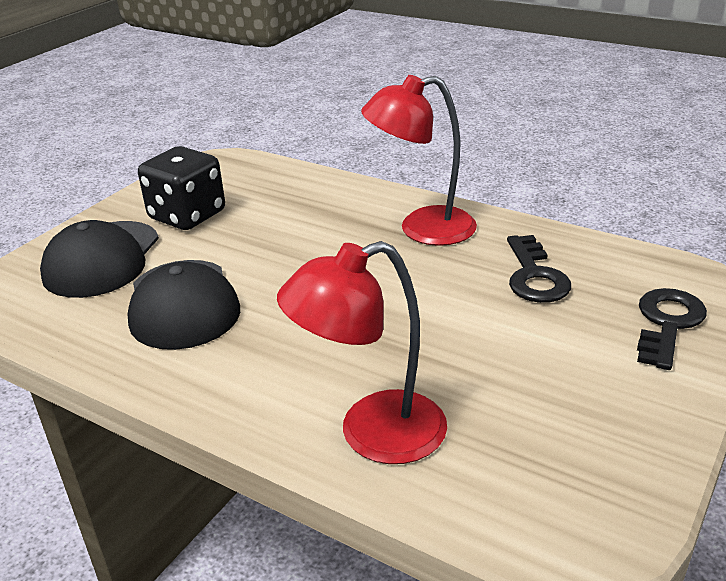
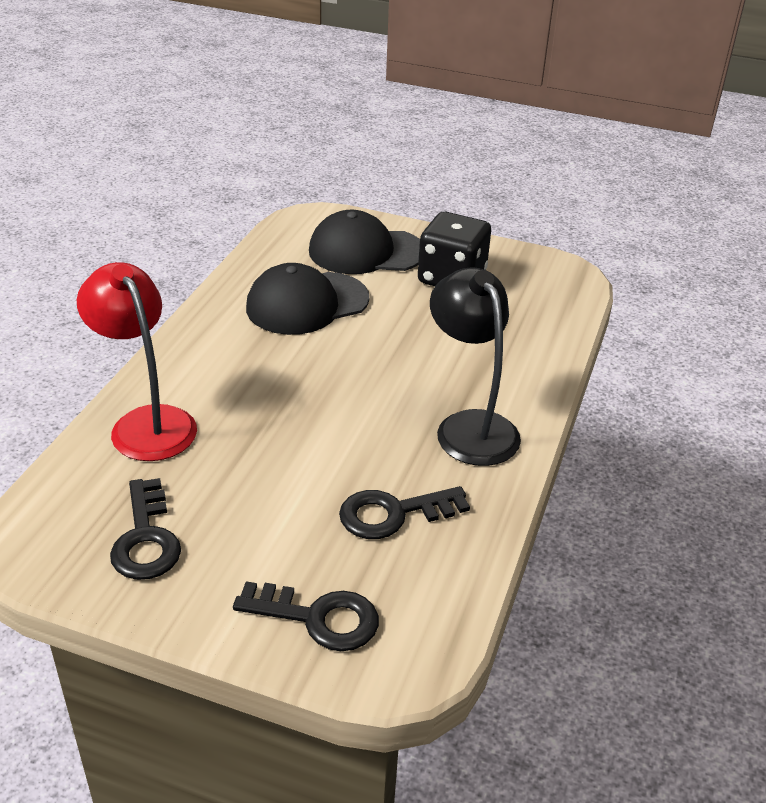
camera: 75 degrees right, 5 degrees up
red lamp [361,75,477,246] -> black lamp [430,267,521,466]
none -> black key [110,478,181,580]

